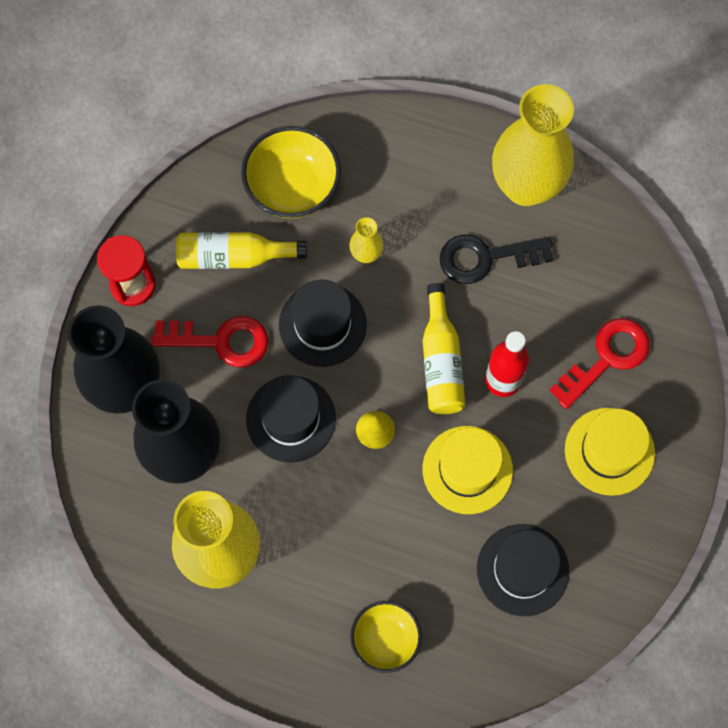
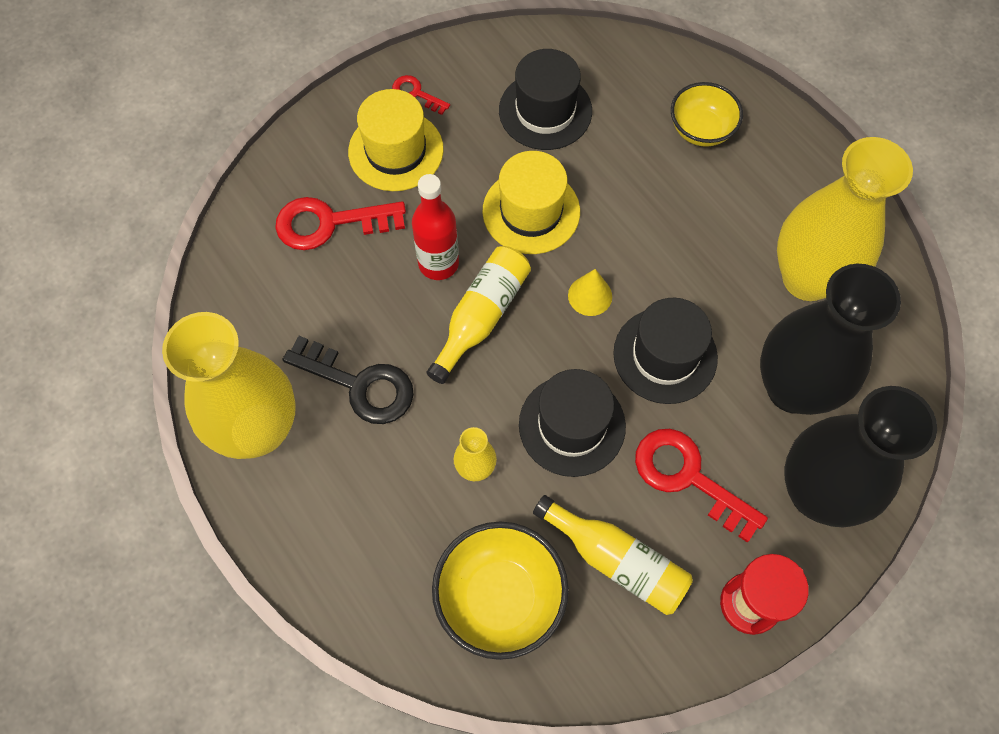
camera: 145 degrees left, 5 degrees down
none -> red key [392,75,450,115]

